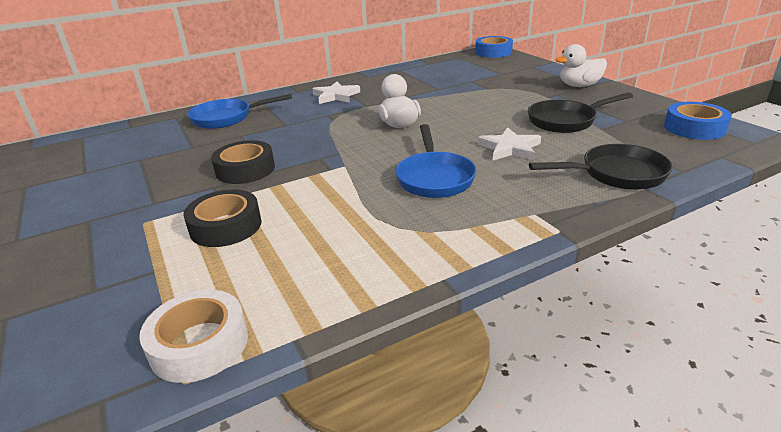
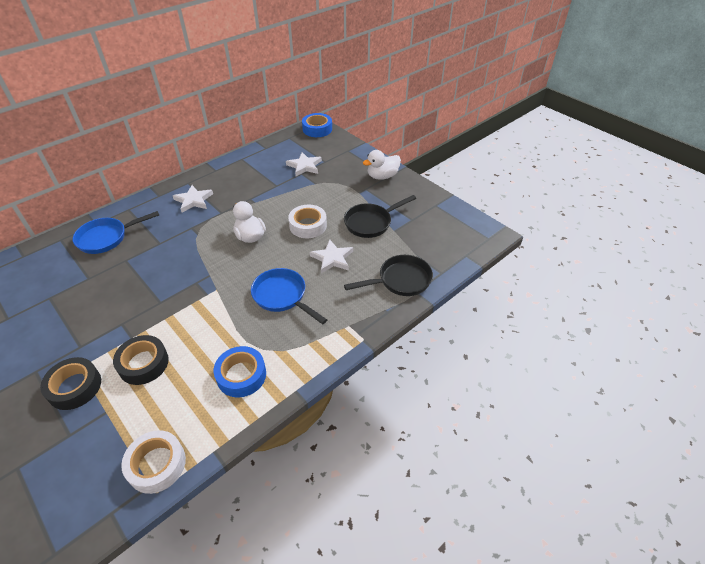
camera: 15 degrees left, 15 degrees up
black tape [211,140,275,184] -> black tape moved to [40,357,101,410]
blue pan [395,124,477,198] -> blue pan turned 150 degrees clockwise [251,268,327,324]
blue tape [664,102,732,140] -> blue tape moved to [214,346,266,397]
none -> white star [286,152,322,176]
none -> white tape [288,205,327,238]

